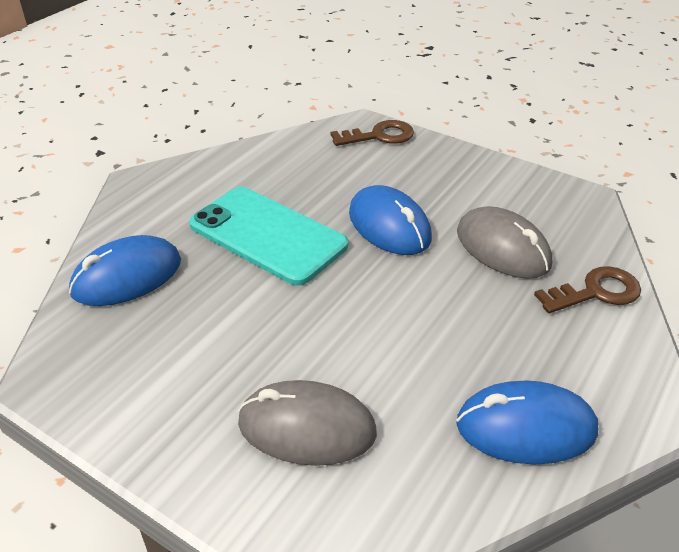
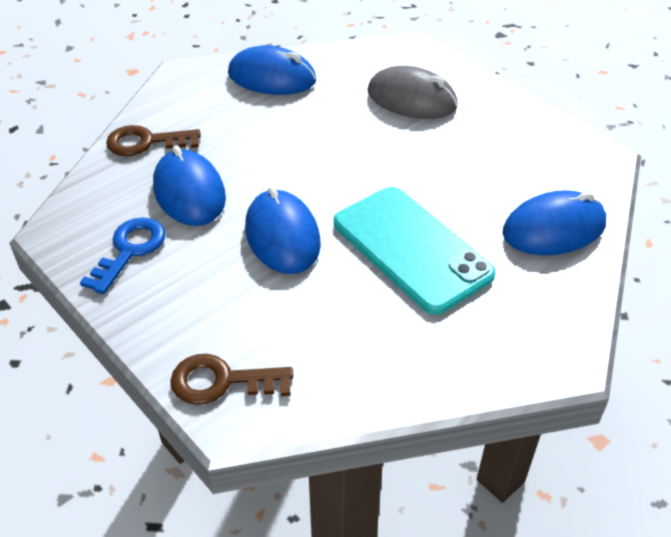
camera: 165 degrees left, 5 degrees up
grey mouse [457,206,552,279] -> blue mouse [153,145,226,226]
none -> blue key [80,217,166,294]

